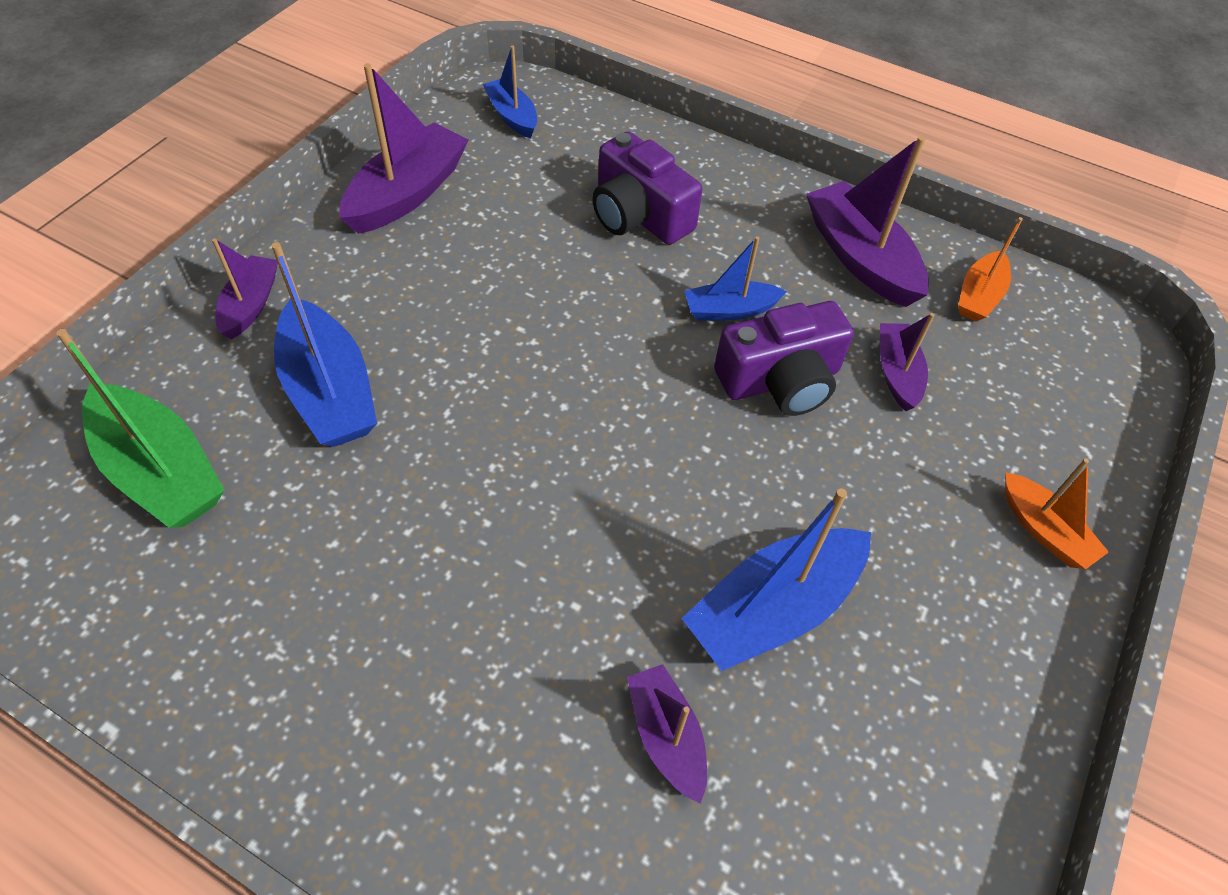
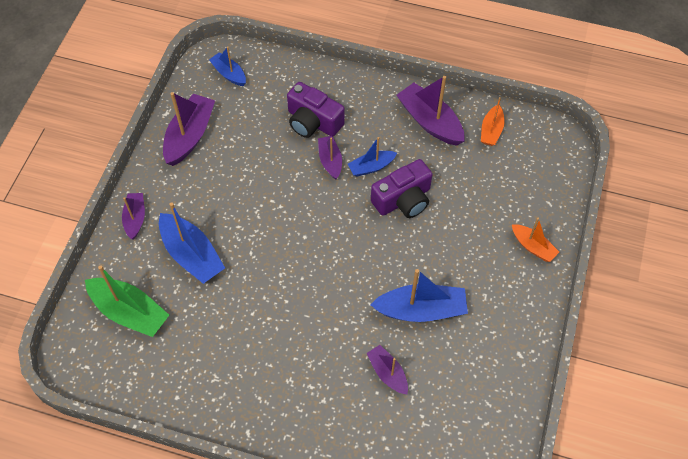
camera: 10 degrees left, 5 degrees up
blue boat [682,488,871,671] -> blue boat turned 135 degrees counterclockwise [370,269,468,322]
purple boat [880,313,935,411] -> purple boat moved to [318,136,342,180]

